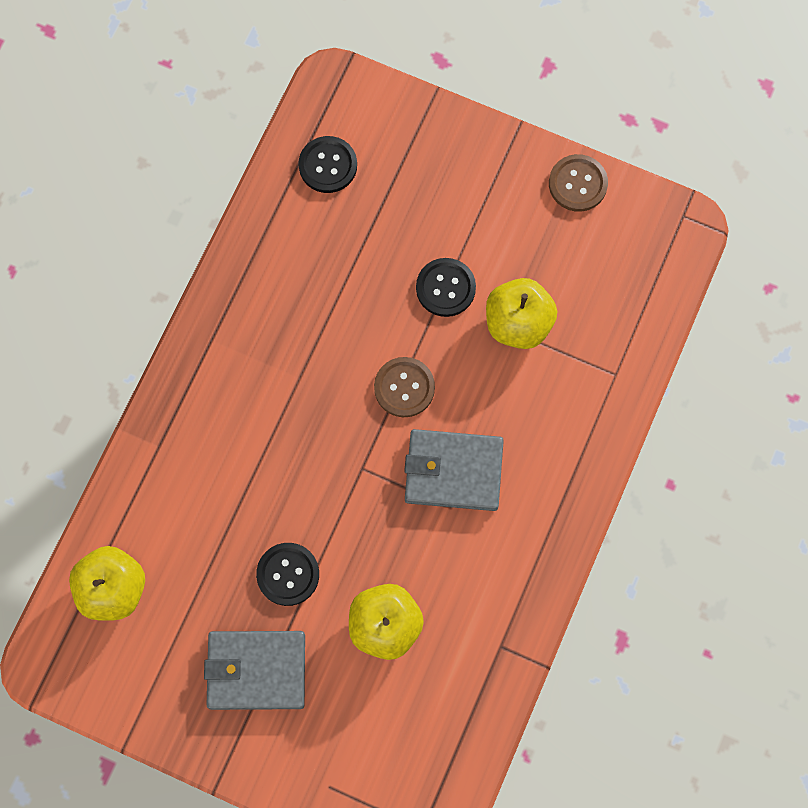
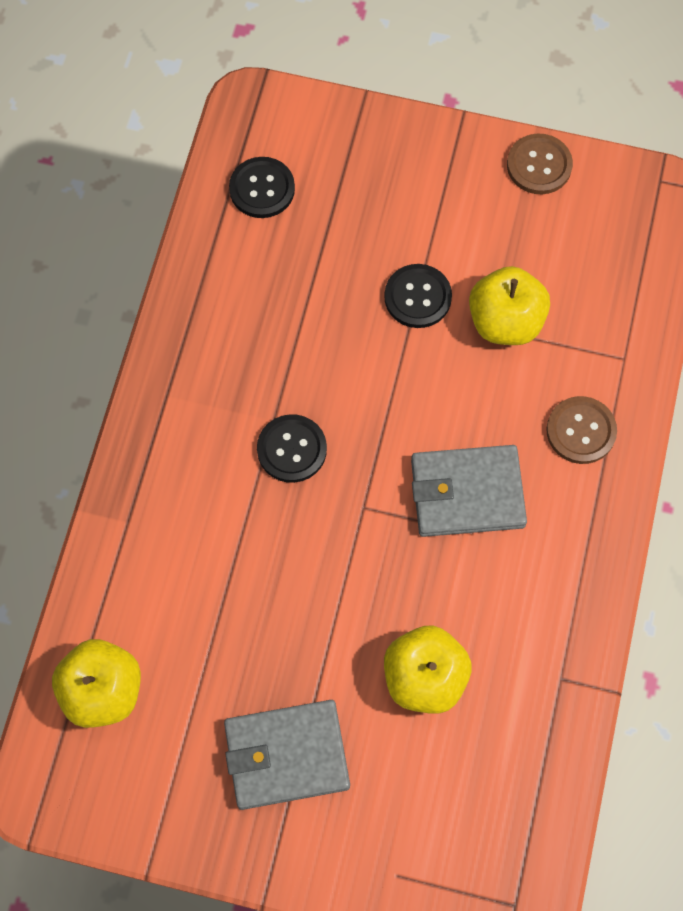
camera: 10 degrees left, 5 degrees down
black button [256,543,319,606] -> black button moved to [257,414,327,483]
brown button [374,357,435,417] -> brown button moved to [546,396,617,464]

